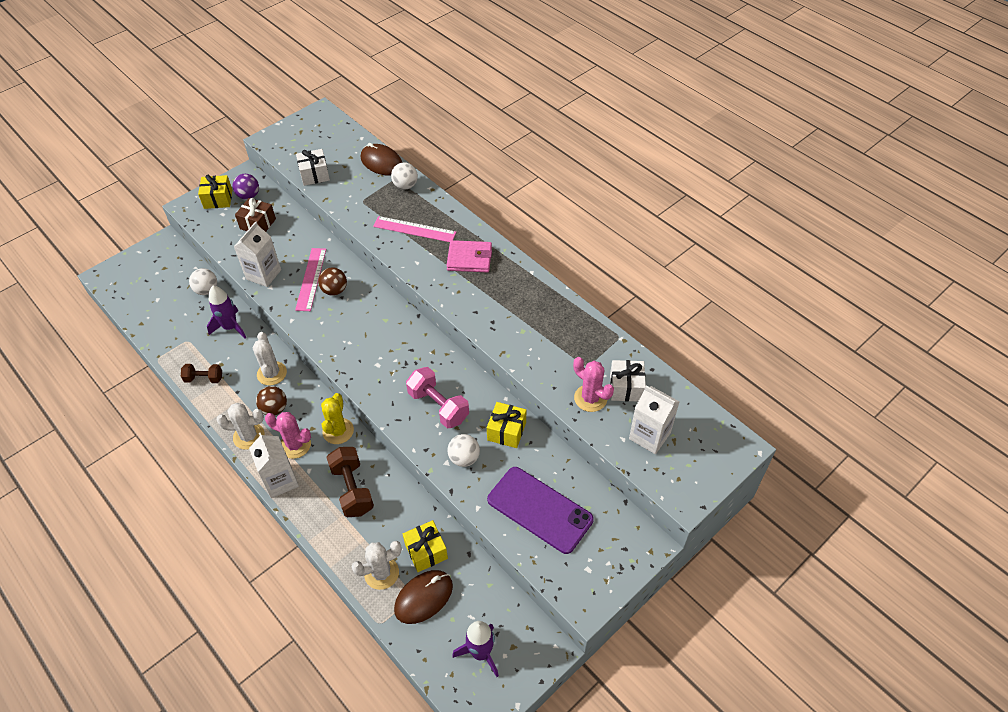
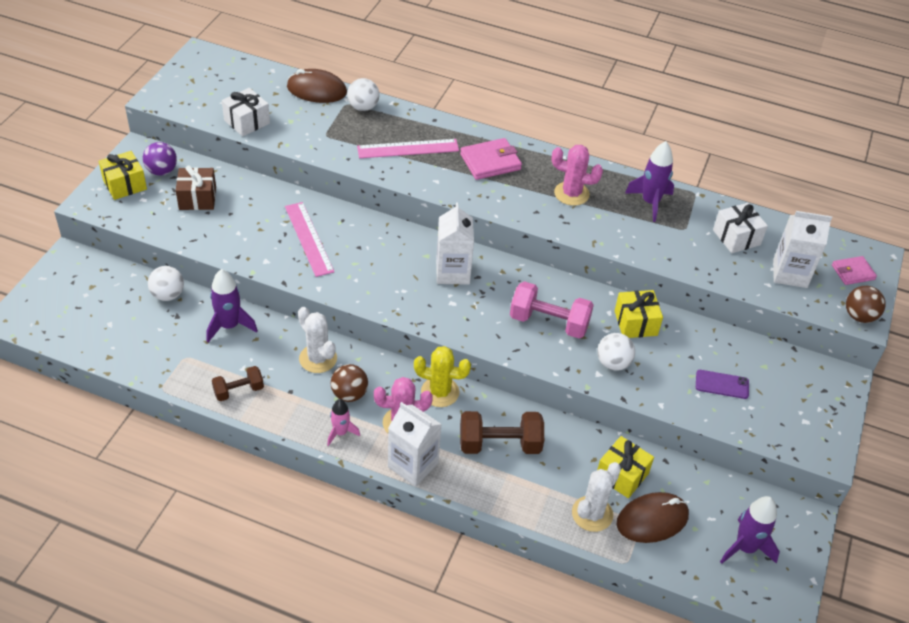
camera: 30 degrees left, 5 degrees down
white cactus [217,403,264,450] -> pink rocket [327,399,360,446]
white carton [234,221,281,287] -> white carton moved to [436,202,474,285]
brown ball [318,267,347,296] -> brown ball moved to [846,286,886,323]
yellow cactus [321,393,354,444] -> yellow cactus turned 60 degrees counterclockwise [414,346,471,407]
brown dumbbell [326,447,374,517] -> brown dumbbell turned 45 degrees counterclockwise [460,411,544,454]
brown mouse [394,570,453,624] -> brown mouse turned 45 degrees clockwise [616,492,689,543]
purple phone [487,467,594,554] -> purple phone [696,370,749,399], size x0.46
pink cactus [573,357,614,412] -> pink cactus moved to [552,145,603,206]
none -> purple rocket [625,141,674,222]
none -> pink wallet [832,256,877,285]

